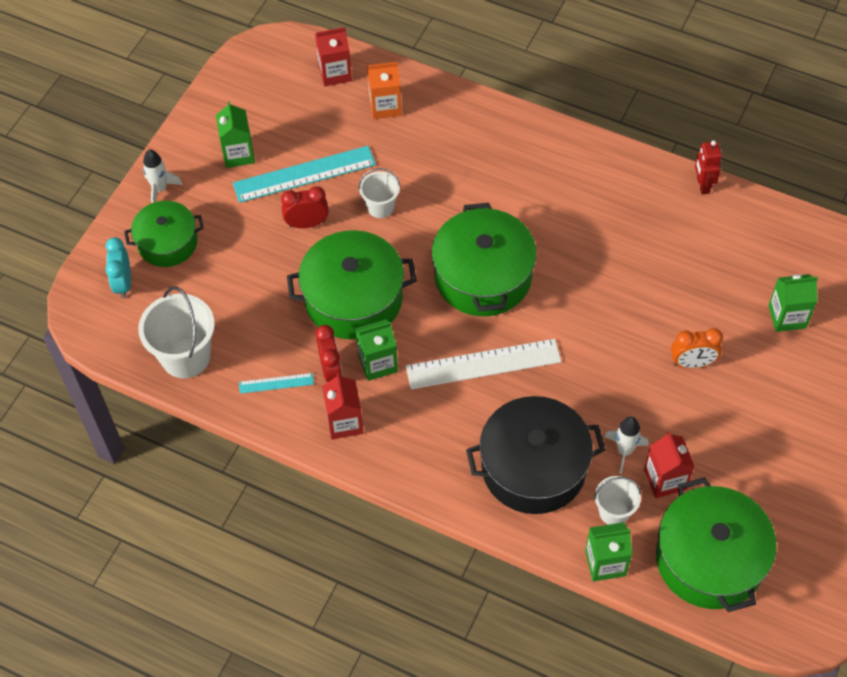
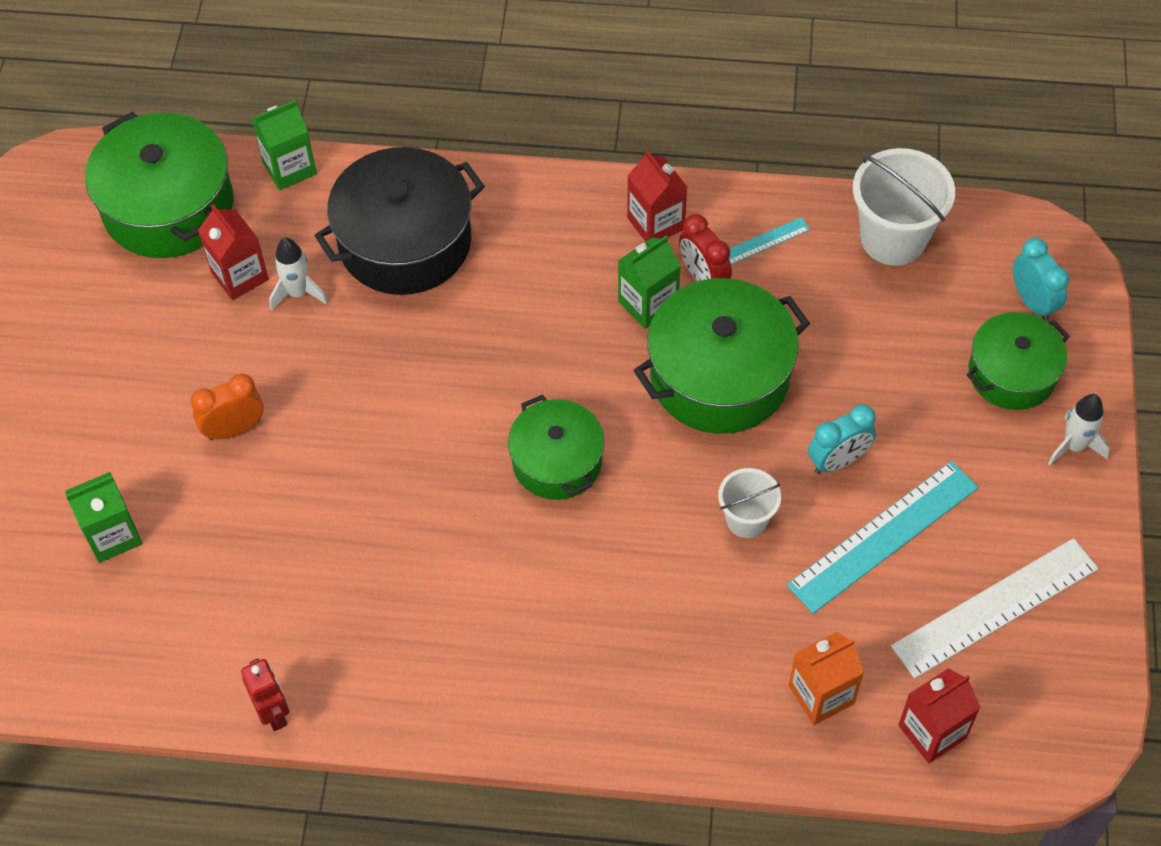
camera: 160 degrees right, 0 degrees up
green carton [216,101,255,168] -> none
red clock [281,186,329,228] -> turquoise clock [808,404,876,474]
white ruler [406,339,562,390] -> white ruler moved to [891,538,1099,679]
green pot [432,203,537,316] -> green pot [508,395,605,500], size x0.63
white bucket [594,476,641,525] -> none

